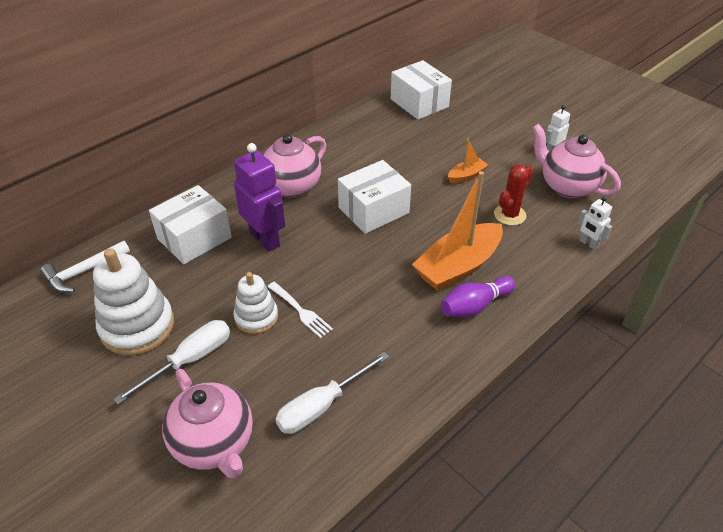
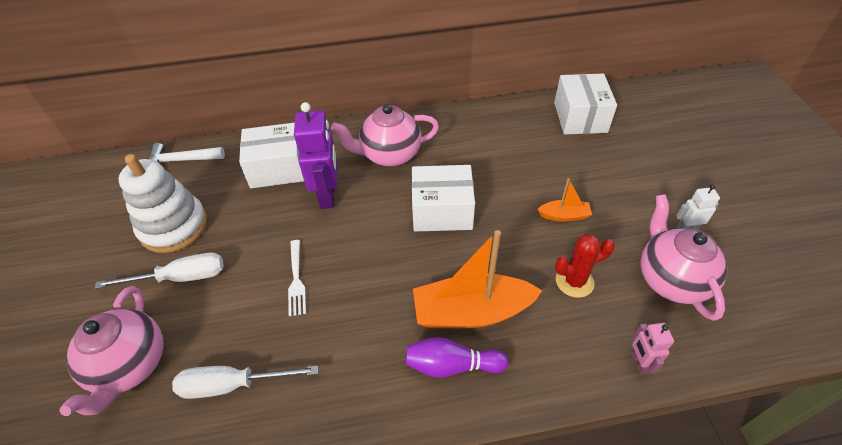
camera: 35 degrees right, 5 degrees up
white stacking toy [233,272,278,334] -> none
white robot [578,196,612,250] -> pink robot [631,323,674,374]

